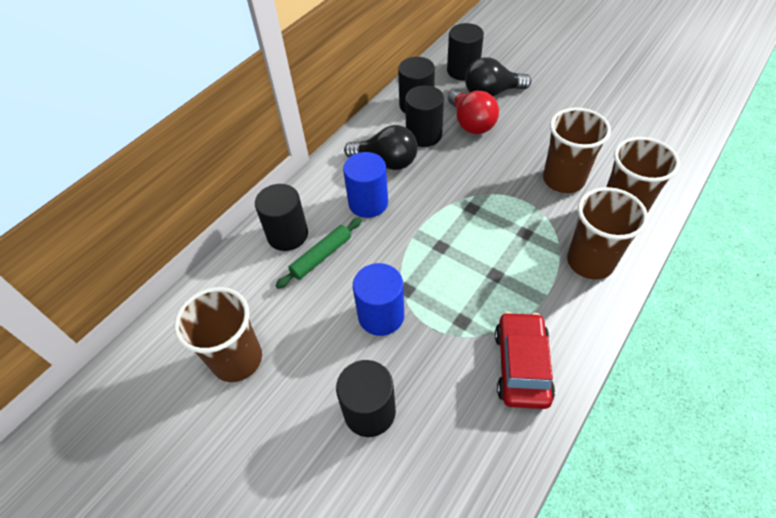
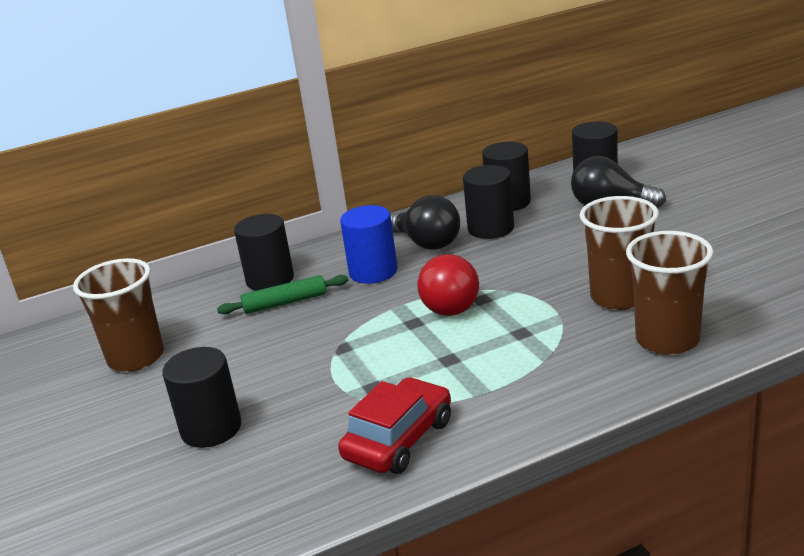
camera: 30 degrees right, 25 degrees down
blue cylinder [353,263,404,336] -> none
red light bulb [448,89,499,134] -> red light bulb moved to [417,254,479,316]
brown cup [567,187,648,279] -> none

